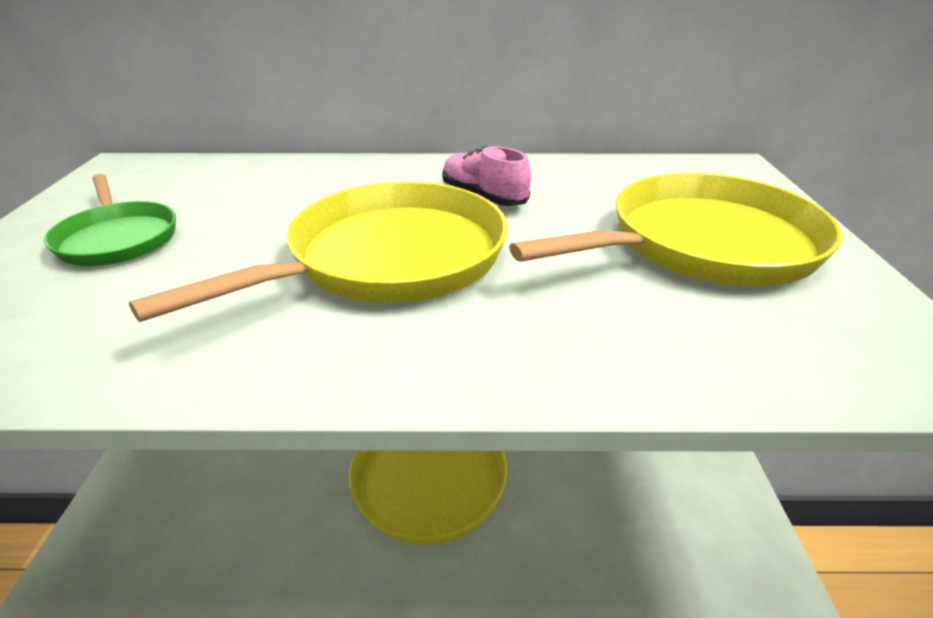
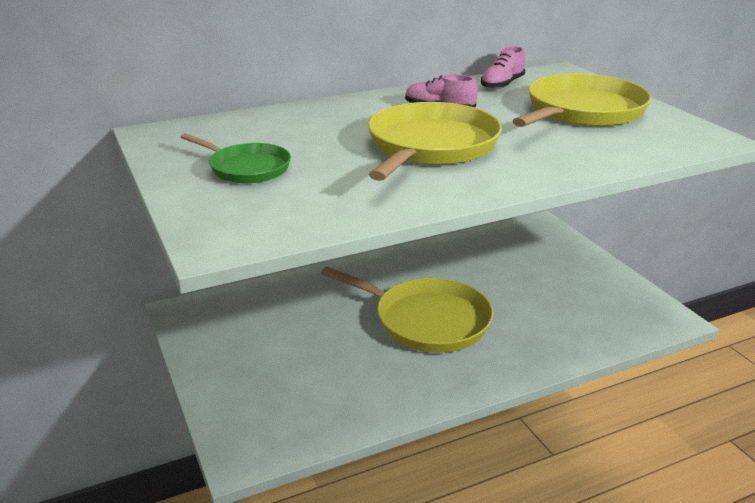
camera: 25 degrees left, 5 degrees down
none -> pink shoe [481,46,525,90]

